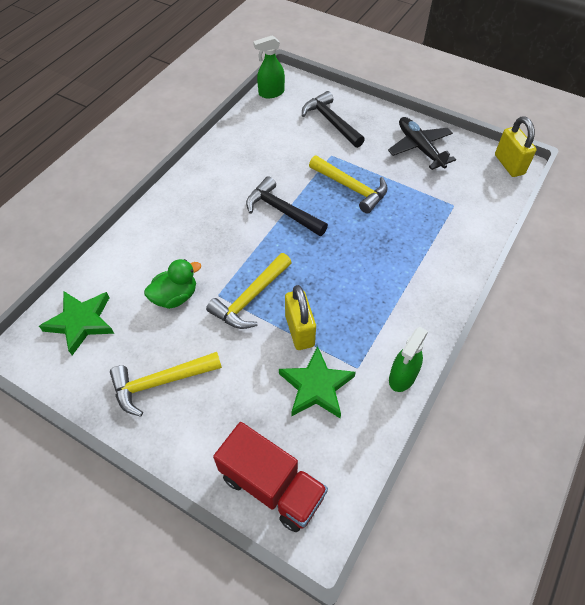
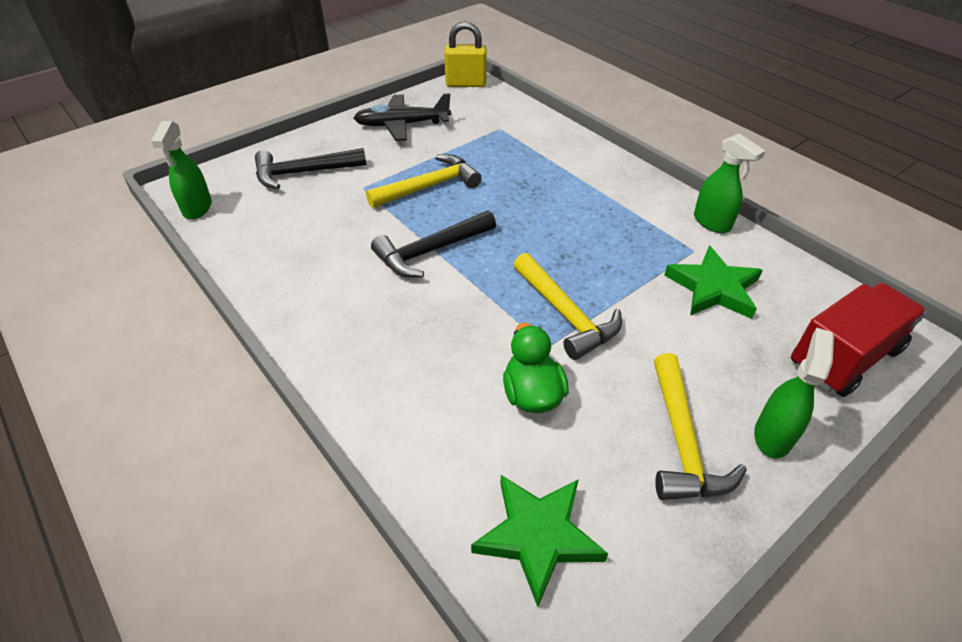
camera: 70 degrees left, 10 degrees down
yellow padlock [285,285,316,350] -> none
none -> green spray bottle [754,328,834,458]

